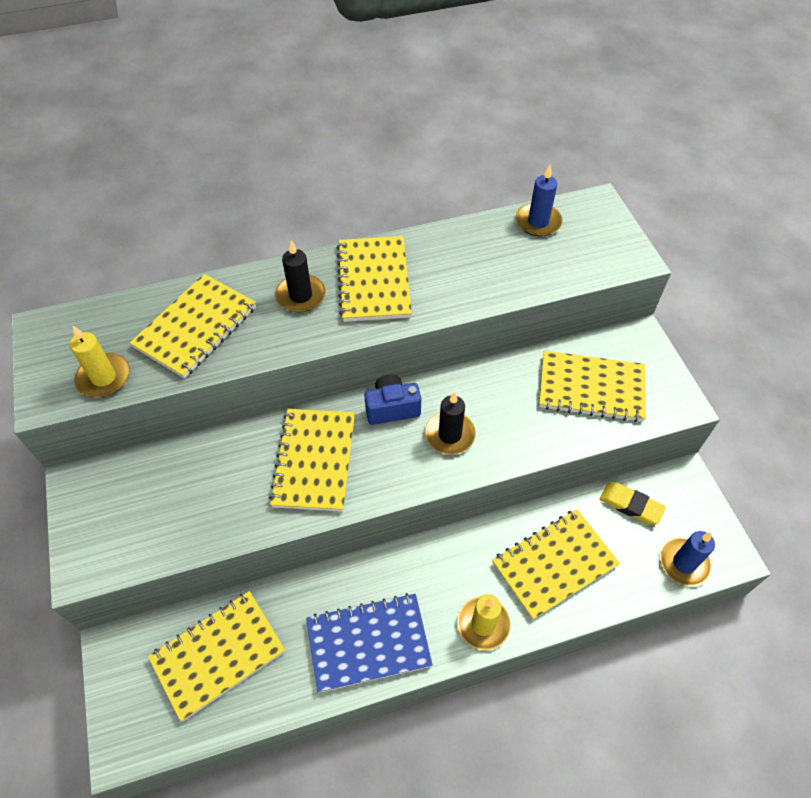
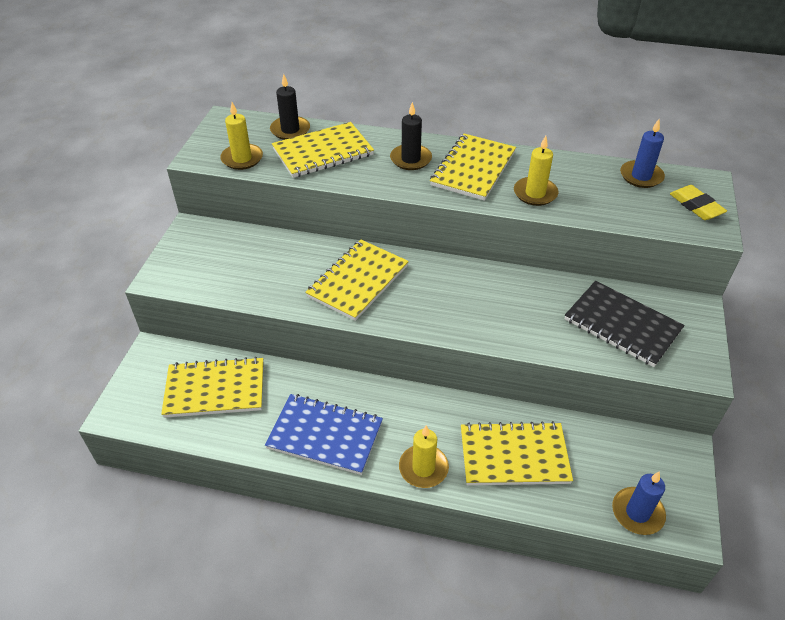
camera: 30 degrees right, 10 degrees down
blue camera [364,374,421,425] -> none
black candle [425,392,476,455] -> black candle moved to [270,74,310,140]
yellow notebook [539,351,646,422] -> black notebook [565,281,685,367]
yellow eraser [600,482,666,525] -> yellow eraser moved to [670,185,727,220]
none -> yellow candle [514,136,558,206]

